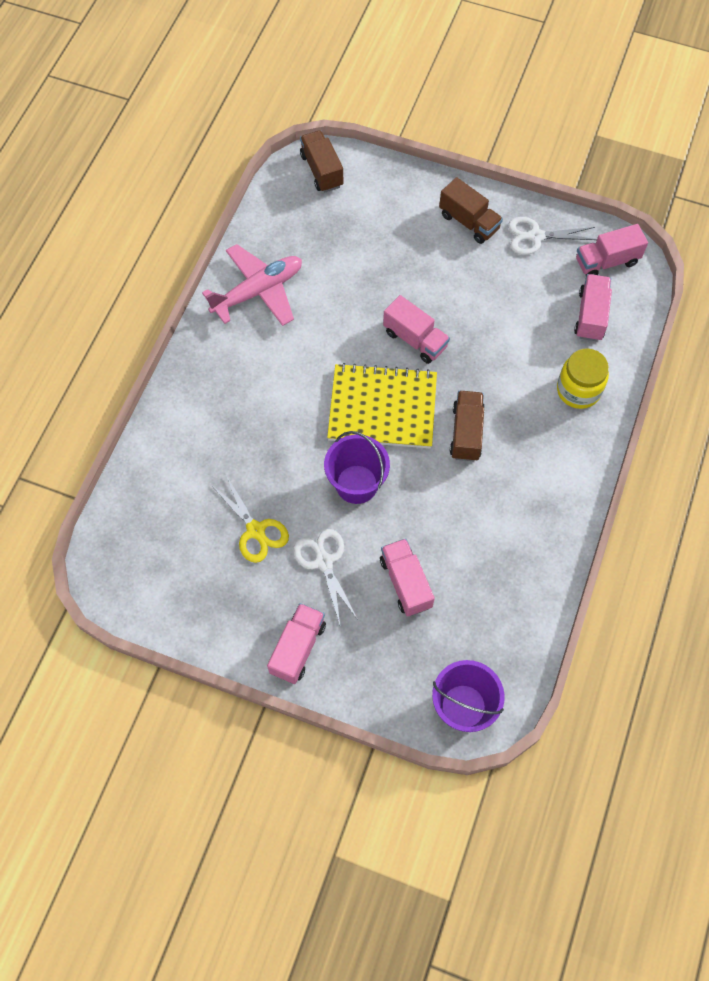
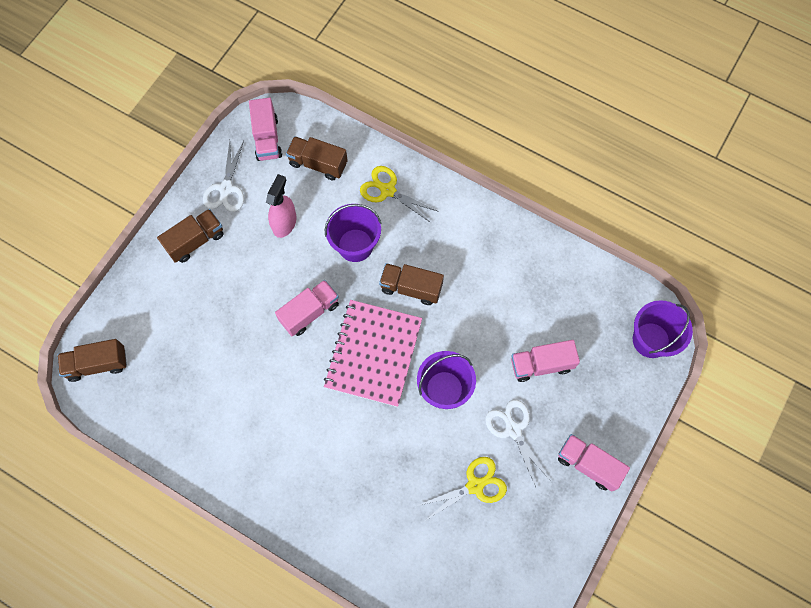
camera: 80 degrees left, 5 degrees up
pink plane [202,244,302,326] -> none
white scissors [293,529,358,624] -> white scissors turned 75 degrees clockwise [485,399,551,489]
yellow notebook [327,363,437,448] -> pink notebook [324,300,422,407]
yellow jar [557,349,609,409] -> yellow scissors [360,166,439,223]
pink truck [574,274,612,341] -> brown truck [286,136,348,181]
none -> pink spray bottle [266,174,297,238]
none -> purple bucket [324,204,381,262]

